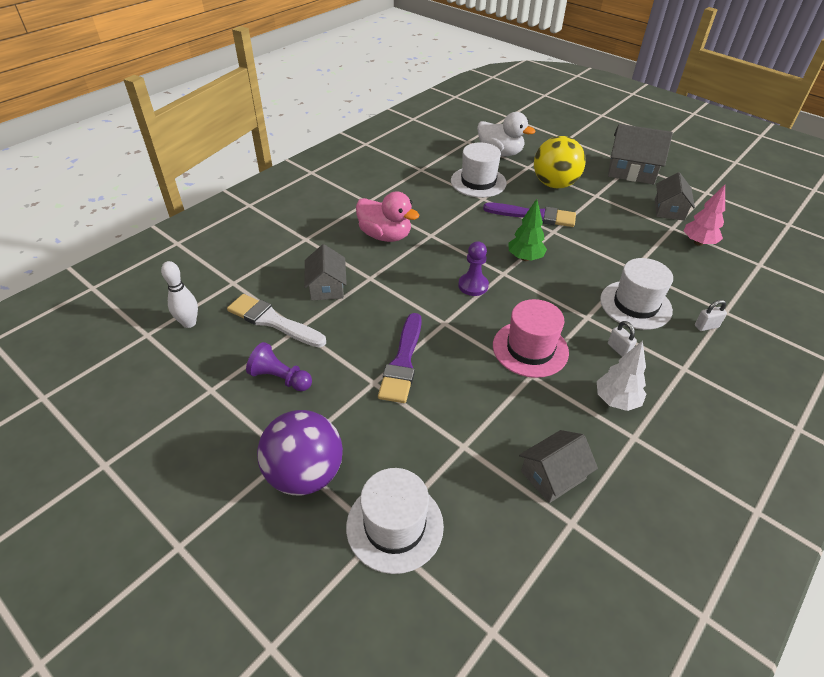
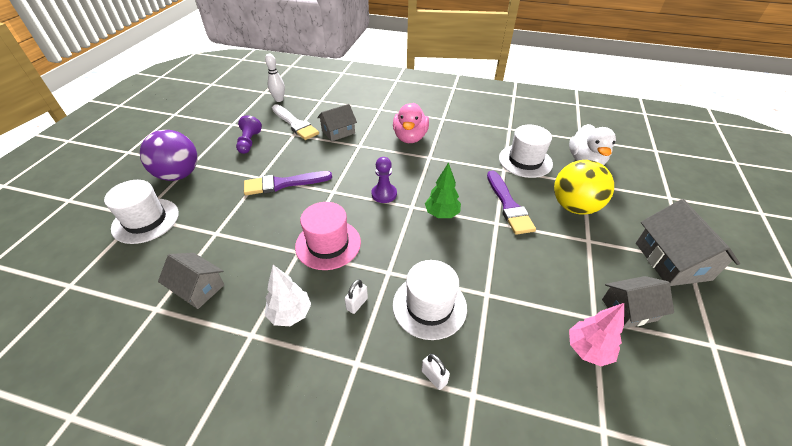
camera: 65 degrees right, 0 degrees up
white brush [227,294,326,347] -> white brush turned 135 degrees clockwise [272,104,319,140]

